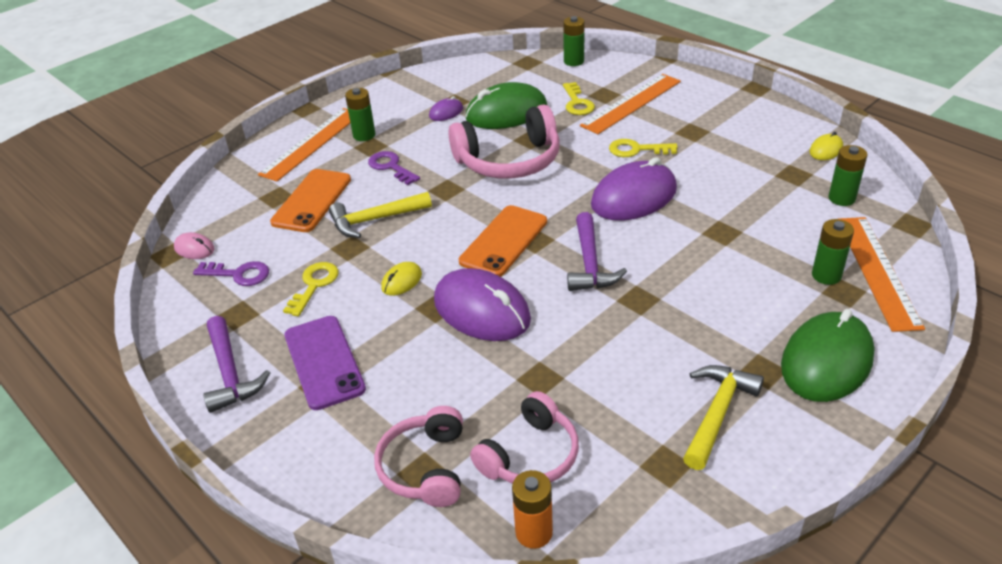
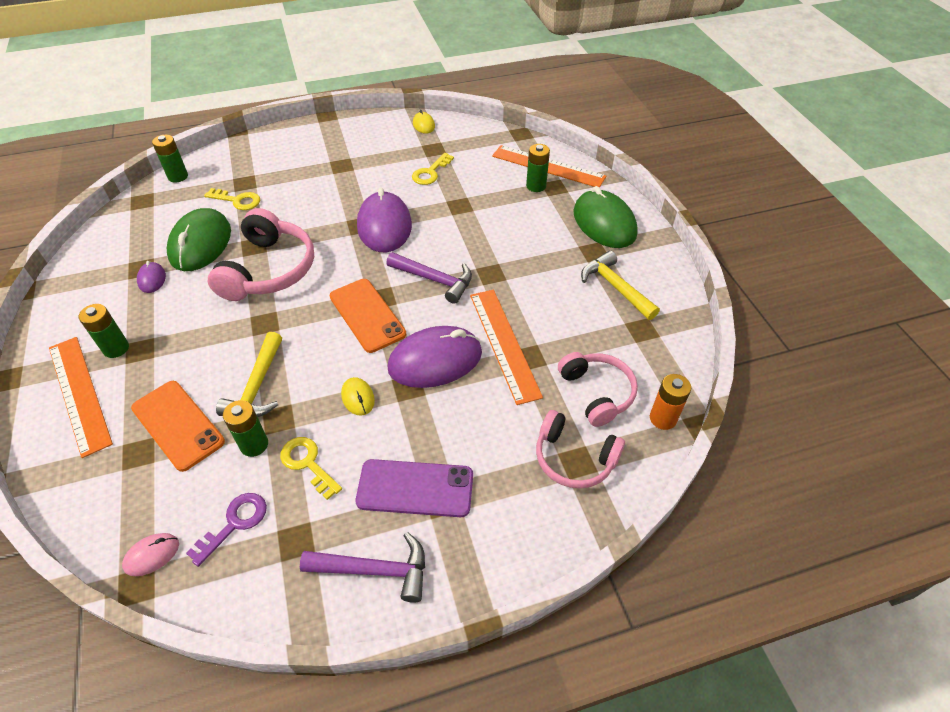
camera: 65 degrees left, 10 degrees up
purple key [368,151,420,185] -> none
orange ruler [580,74,681,134] -> orange ruler moved to [470,290,543,405]
yellow key [609,139,678,157] -> yellow key moved to [412,153,454,185]
green battery [829,145,867,206] -> green battery moved to [223,400,268,457]

